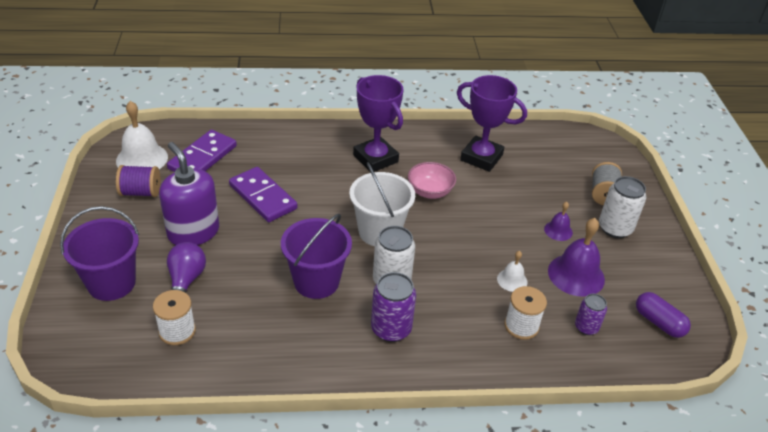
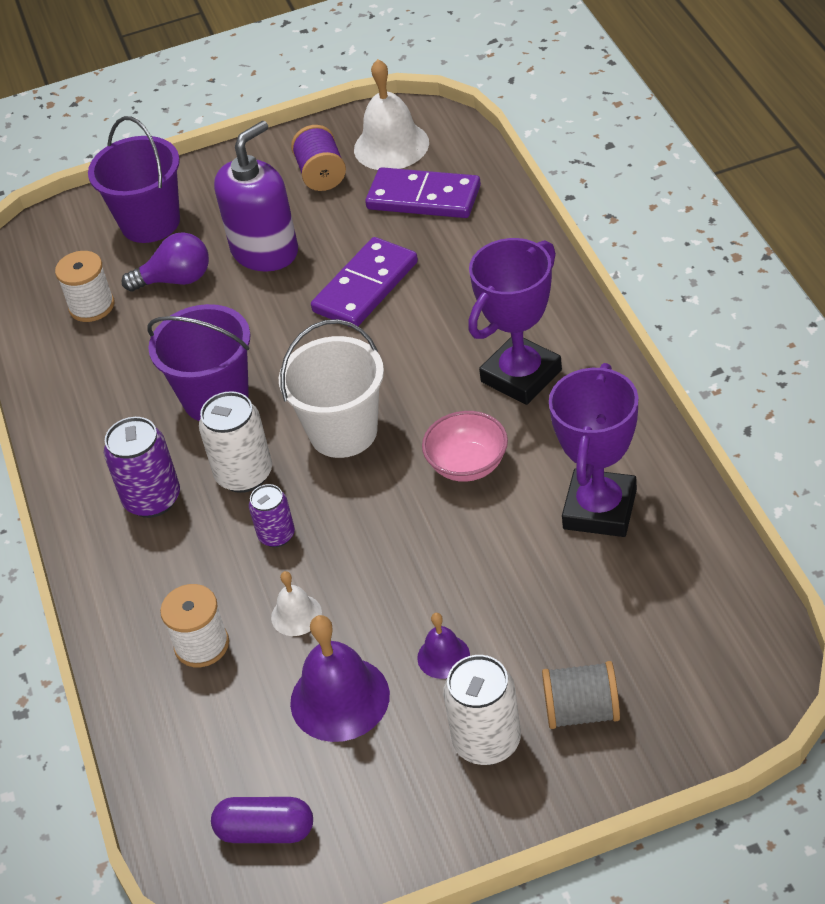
camera: 85 degrees right, 5 degrees up
purple can [575,294,607,335] -> purple can moved to [249,484,295,547]
purple capsule [636,292,691,338] -> purple capsule turned 60 degrees clockwise [211,797,313,843]

